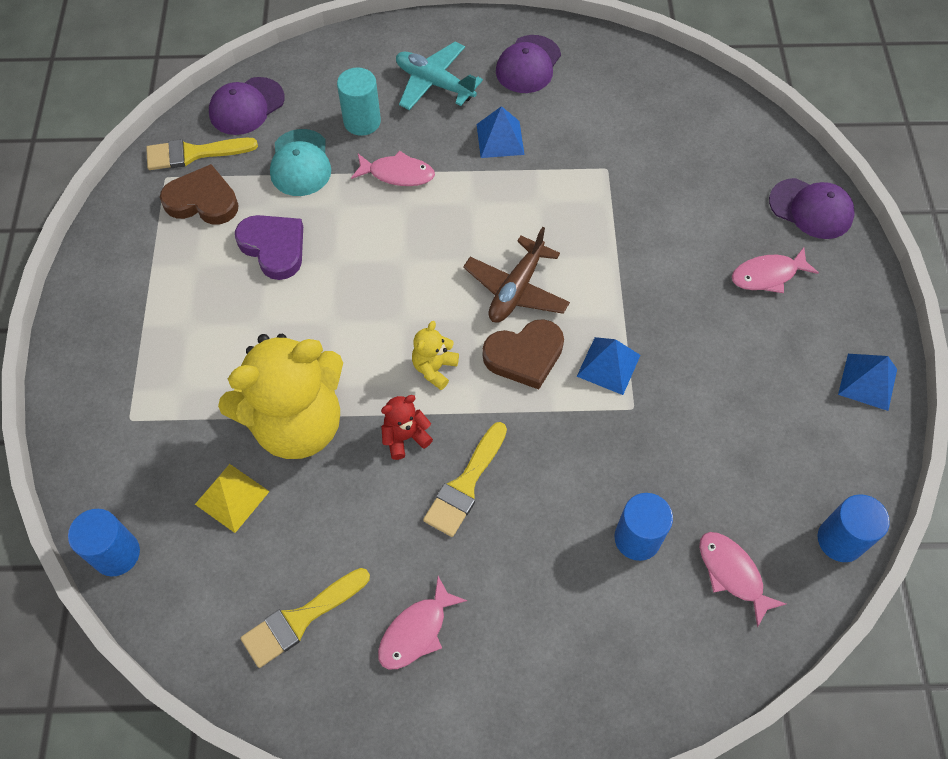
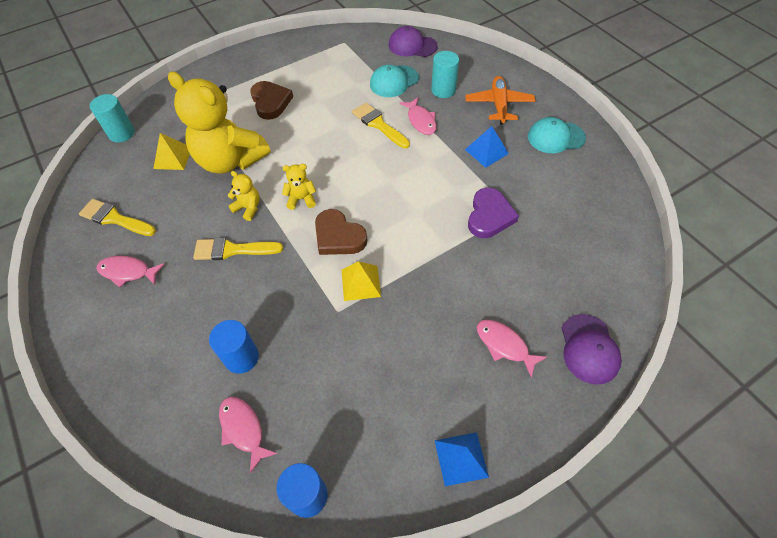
camera: 60 degrees right, 5 degrees down
blue cylinder [68,509,140,577] -> turquoise cylinder [90,94,135,142]
yellow brush [146,138,258,170] -> yellow brush moved to [352,103,410,148]
brown heart [160,164,239,225] -> brown heart moved to [250,81,293,120]
purple heart [235,215,303,280] -> purple heart moved to [468,188,519,238]
red teddy bear [381,395,433,460] -> yellow teddy bear [227,171,260,221]
turquoise plane [396,42,483,110] -> orange plane [465,76,535,124]
brown plane [463,227,570,323] -> none
purple cap [496,35,561,93] -> turquoise cap [528,117,586,153]
blue pyramid [577,337,641,395] -> yellow pyramid [342,261,381,301]
pink fish [699,532,786,627] -> pink fish turned 60 degrees counterclockwise [219,397,278,473]

